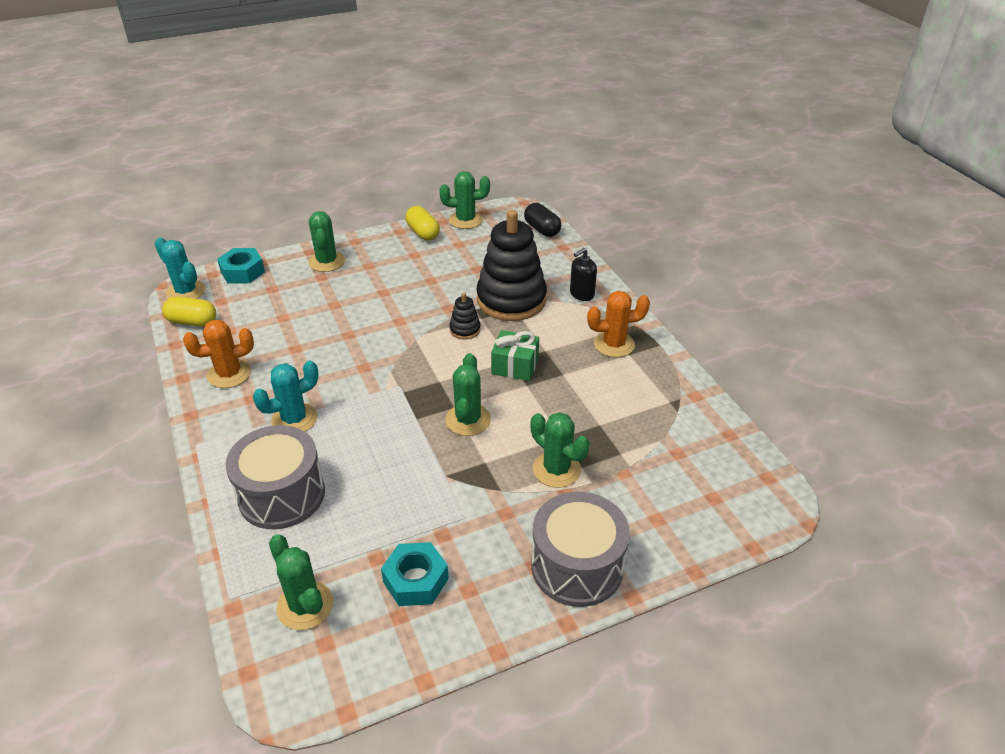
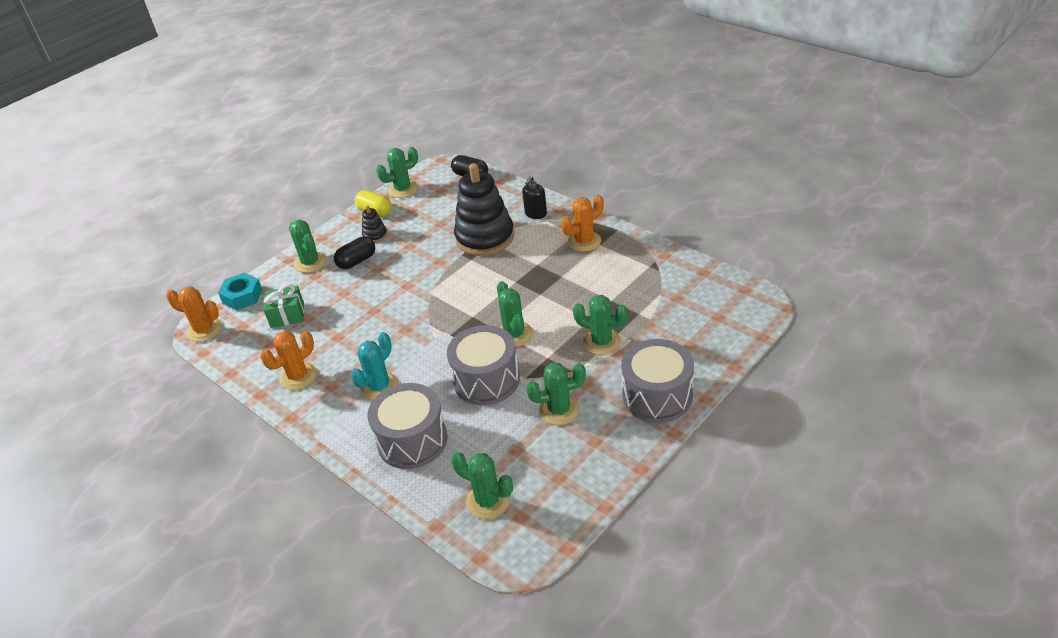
camera: 20 degrees left, 0 degrees up
turquoise cactus [155,237,206,299] -> orange cactus [166,286,222,342]
yellow capsule [162,297,216,327] -> none
turquoise nut [381,542,449,606] -> none
black stacking toy [449,293,481,339] -> black stacking toy moved to [362,205,387,243]
green gift [491,330,539,381] -> green gift moved to [264,284,304,328]
none -> black capsule [334,237,375,269]
none -> grey drum [447,325,520,405]
none -> green cactus [526,362,586,425]

